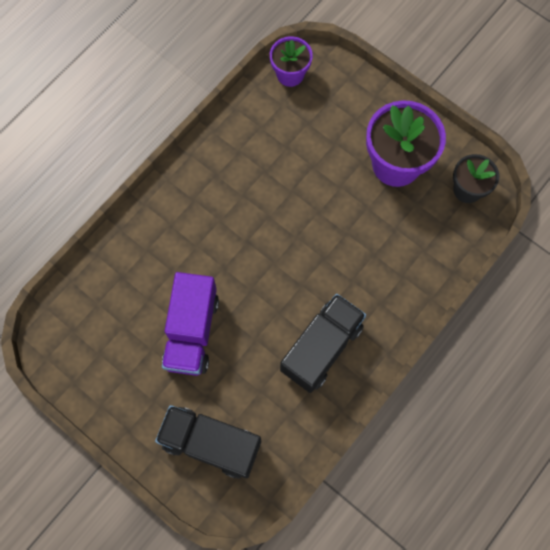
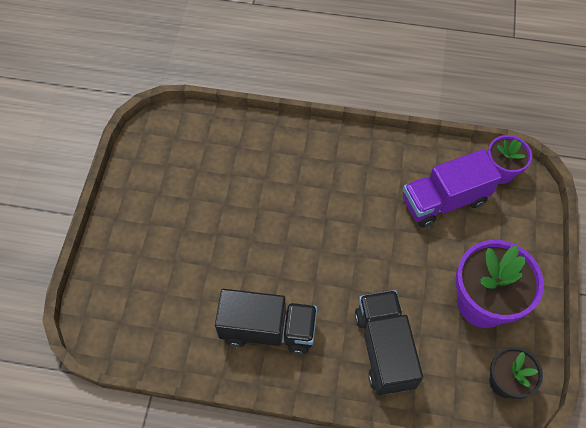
camera: 60 degrees right, 10 degrees down
black truck [155,405,261,479] -> black truck moved to [355,290,423,395]
purple truck [162,272,219,376] -> purple truck moved to [403,149,502,228]

